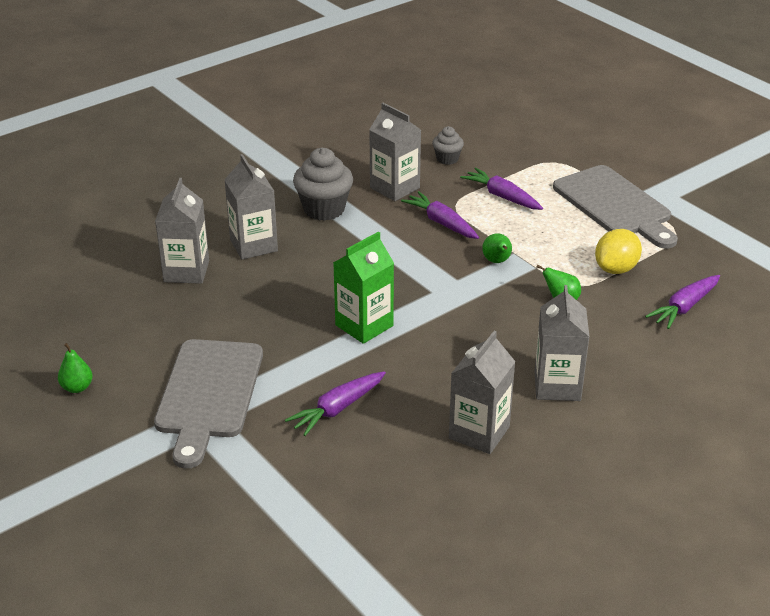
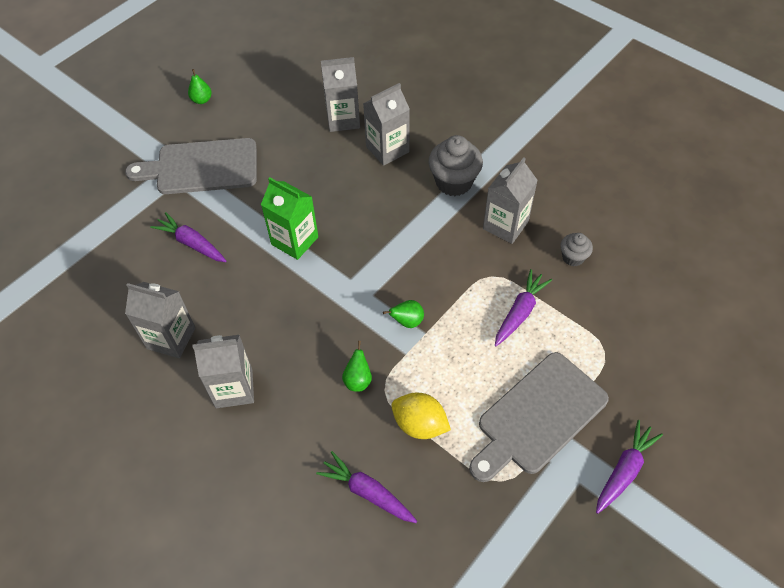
camera: 80 degrees right, 20 degrees up
purple carrot [401,191,479,239] -> purple carrot moved to [596,420,663,514]

